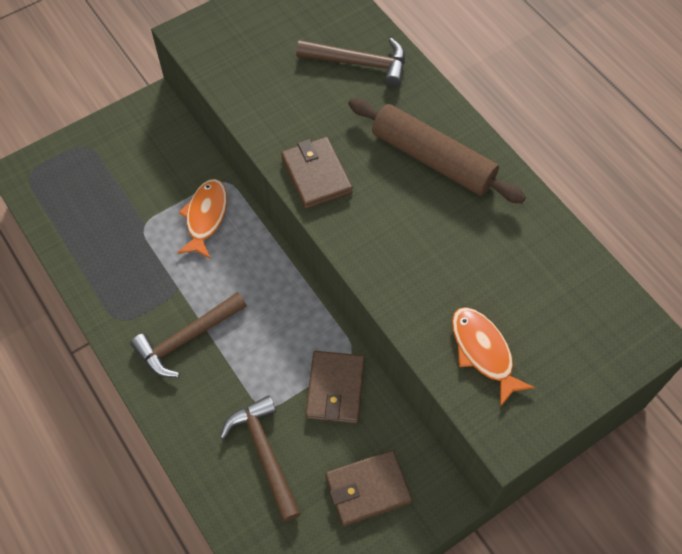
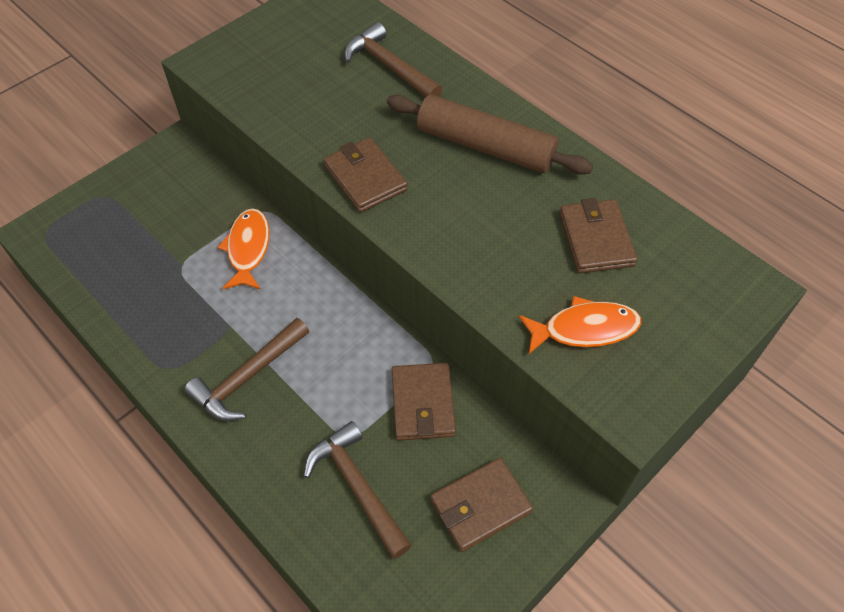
camera: 10 degrees left, 5 degrees down
brown hammer [296,38,405,87] -> brown hammer turned 135 degrees counterclockwise [344,22,442,97]
orange fish [452,307,535,407] -> orange fish turned 120 degrees clockwise [519,296,641,354]
none -> brown wallet [560,198,638,273]

